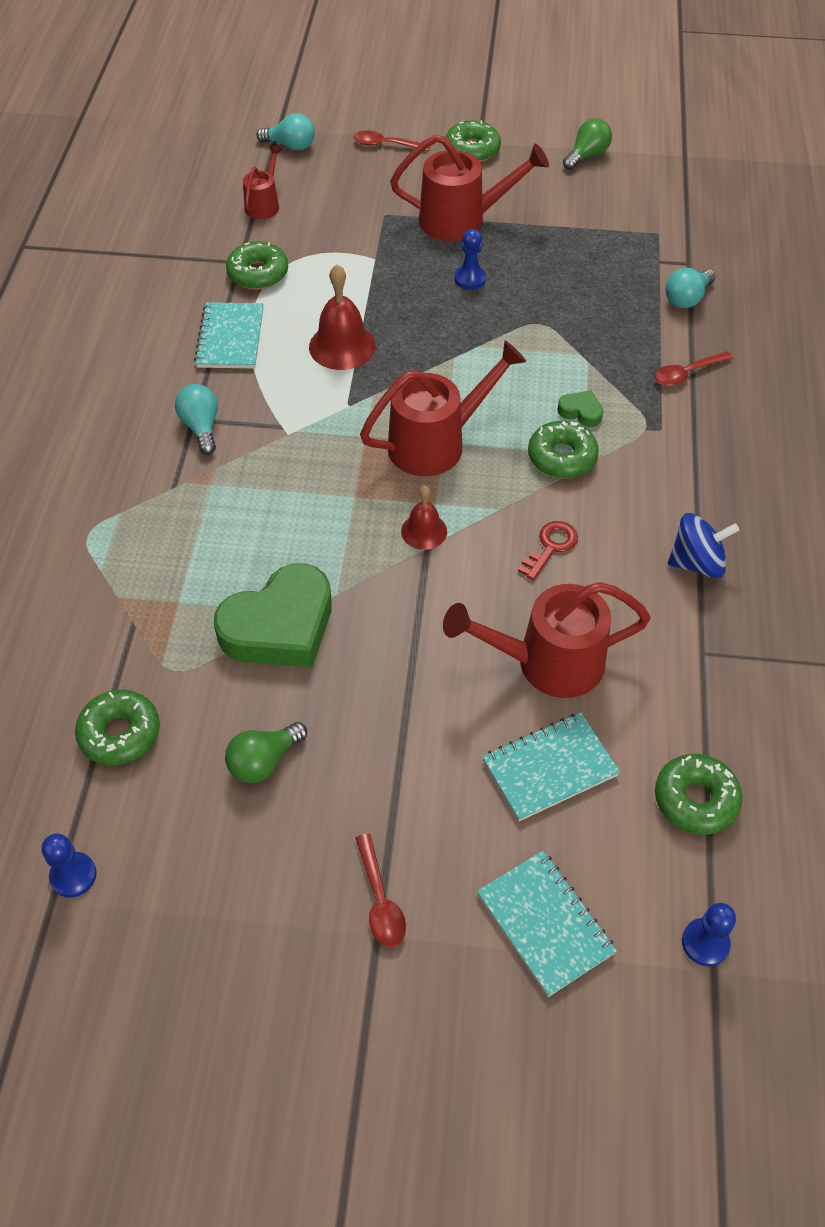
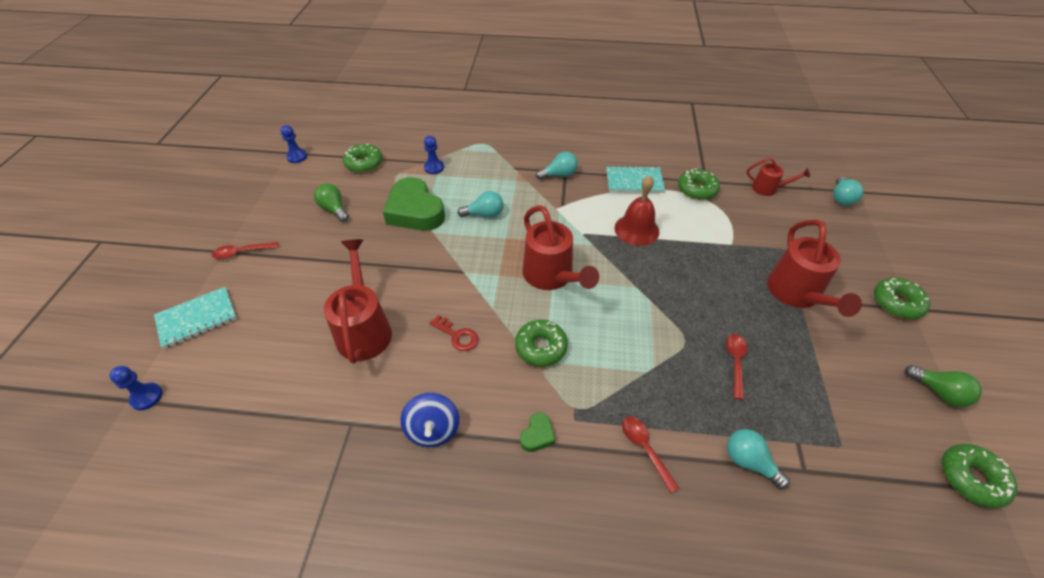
camera: 90 degrees right, 5 degrees down
red spoon [354,131,430,151] -> red spoon moved to [726,334,747,400]
red bell [401,485,447,550] -> none
blue pawn [454,229,486,290] -> blue pawn moved to [424,136,444,174]
turquoise notebook [482,712,620,821] -> none
green heart [557,390,603,427] -> green heart moved to [520,412,555,452]
green donut [655,754,742,835] -> green donut moved to [942,444,1018,508]
none -> turquoise light bulb [458,191,504,218]

